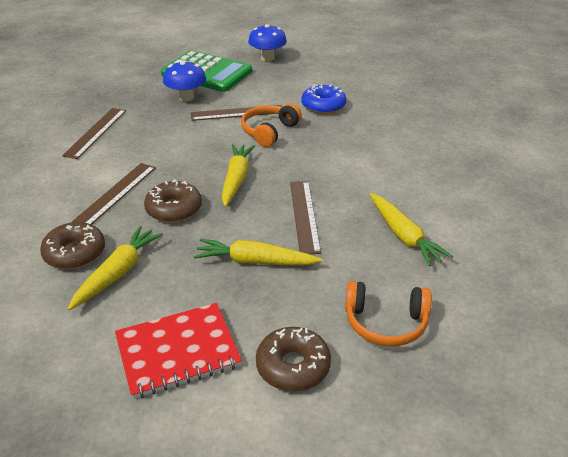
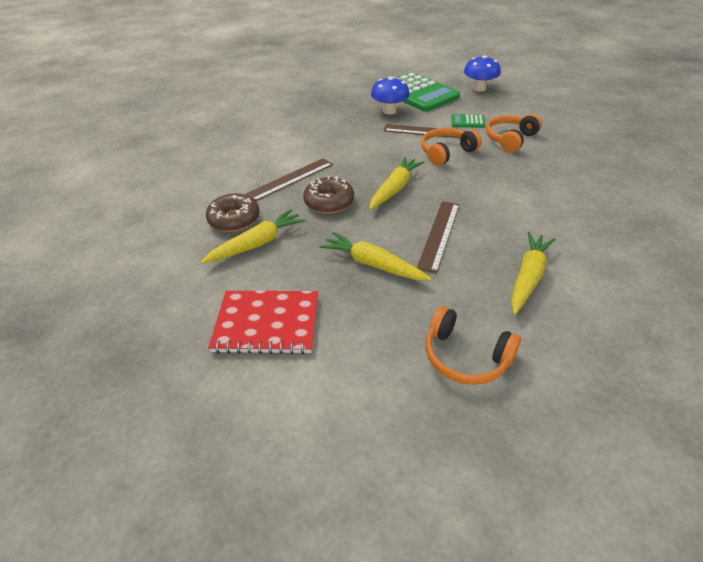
camera: 25 degrees right, 5 degrees up
brown ruler [62,108,126,159] -> none
brown donut [256,327,331,391] -> none
blue donut [301,84,346,114] -> orange headphones [486,114,542,153]
yellow carrot [369,193,453,267] -> yellow carrot turned 150 degrees counterclockwise [511,232,556,315]
none -> green calculator [451,114,485,128]

